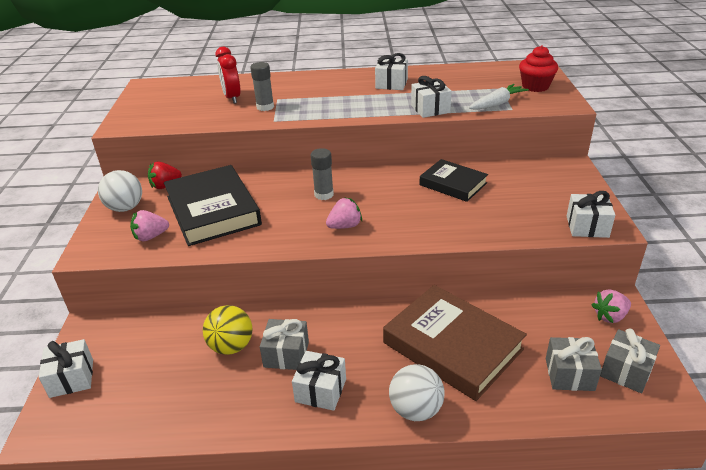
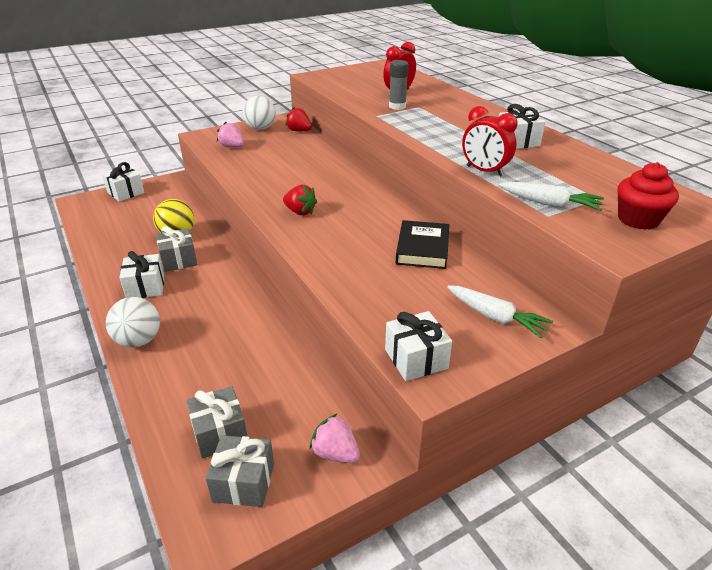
camera: 60 degrees right, 0 degrees up
black book [164,165,262,246] -> none
grey glue stick [311,148,334,200] -> none
pink strawberry [326,198,362,229] -> red strawberry [283,185,317,215]
brown book [383,285,527,401] -> none
white gift [411,76,452,118] -> red clock [462,106,518,177]
none -> white carrot [447,285,553,338]

